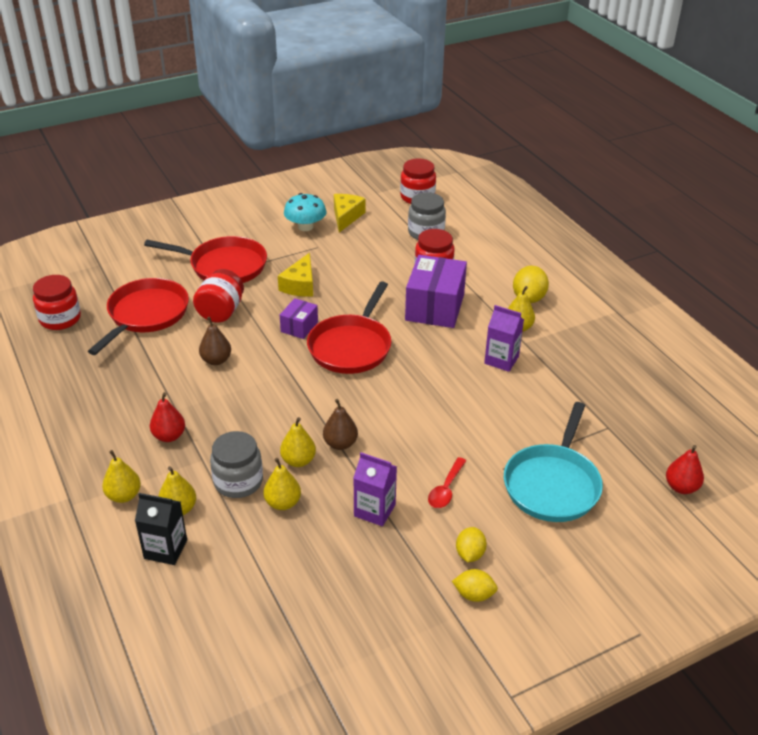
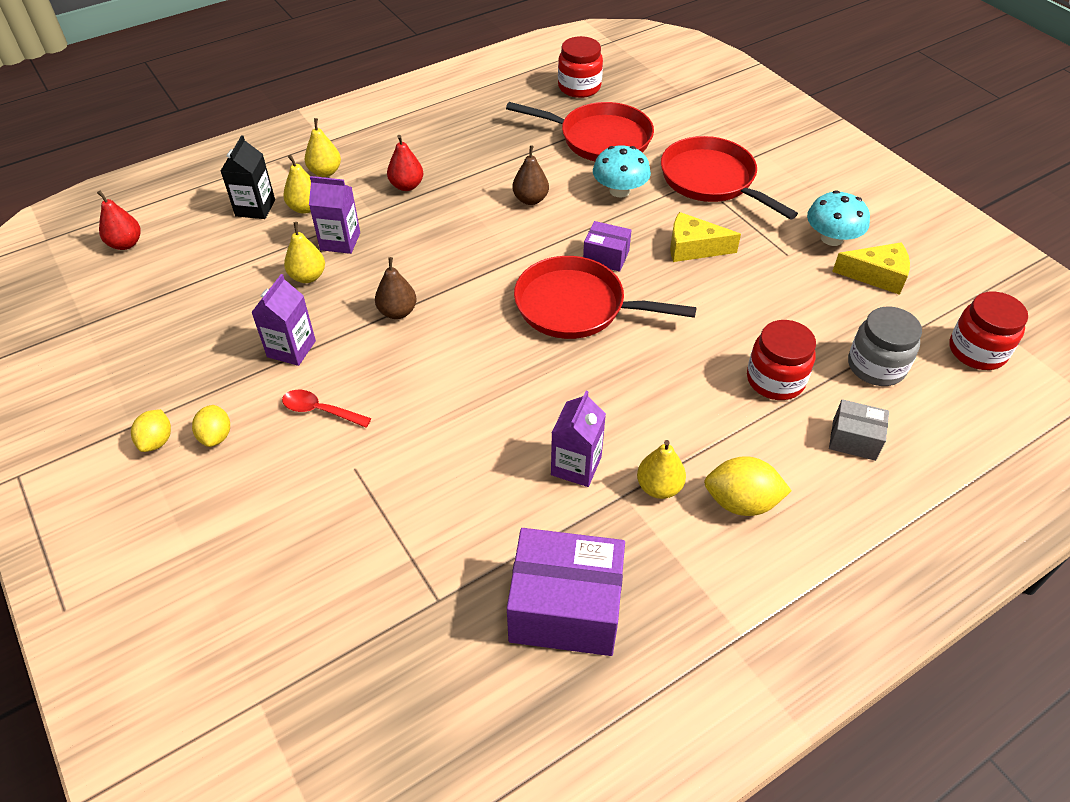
camera: 85 degrees right, 10 degrees up
red pan [144,236,267,283] -> red pan turned 135 degrees clockwise [661,136,798,220]
red jar [193,269,244,323] -> turquoise mushroom [593,146,651,198]
grey jar [210,431,263,498] -> purple carton [309,176,360,254]
yellow pear [280,417,316,467] -> none
purple box [405,255,467,328] -> purple box moved to [507,528,625,656]
yellow lemon [456,527,487,562] -> yellow lemon turned 75 degrees clockwise [192,405,230,447]
turquoise pan [504,402,603,522] -> none
red pear [666,445,704,494] -> red pear moved to [97,191,141,250]
none -> grey box [829,399,889,461]

